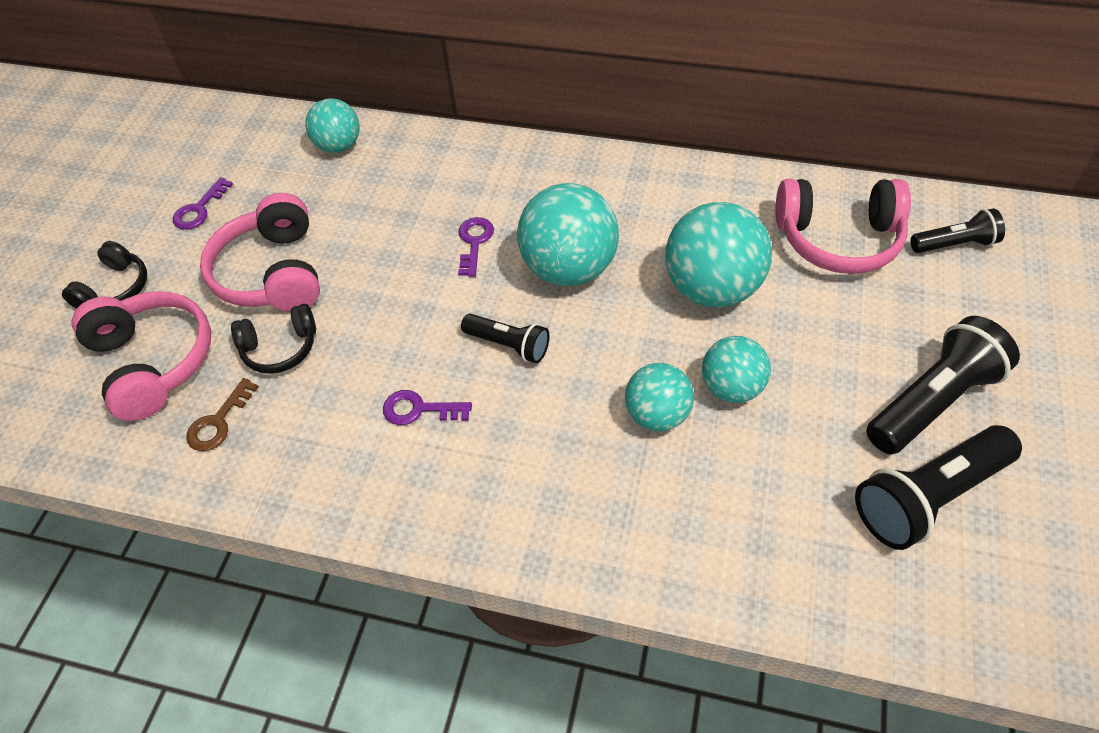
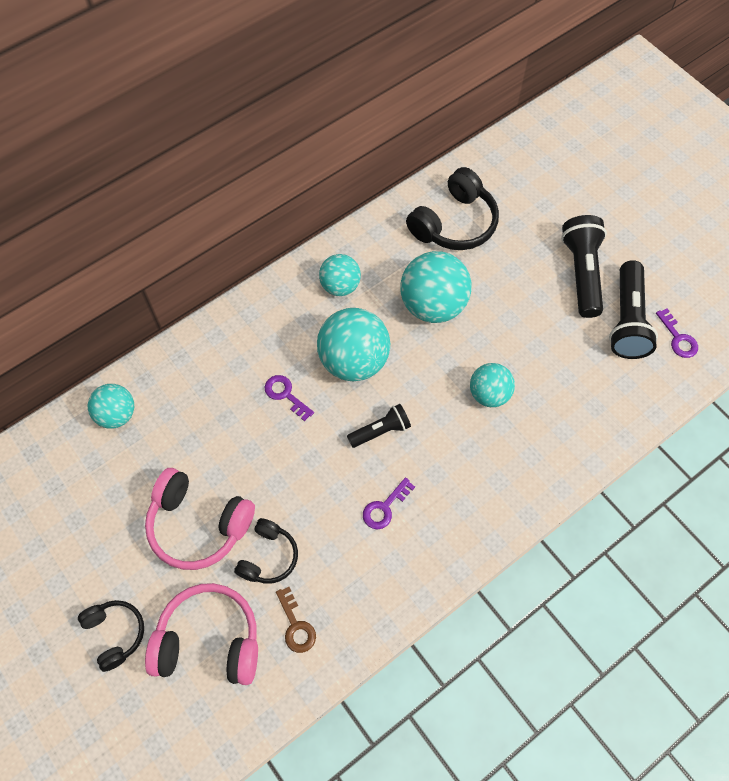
camera: 55 degrees left, 10 degrees up
purple key [173,177,233,230] -> purple key moved to [656,308,698,358]
turquoise ball [702,336,771,403] -> turquoise ball moved to [319,254,361,296]
pink headphones [775,179,911,274] -> black headphones [406,167,499,250]
black flashlight [911,208,1005,253] -> none

